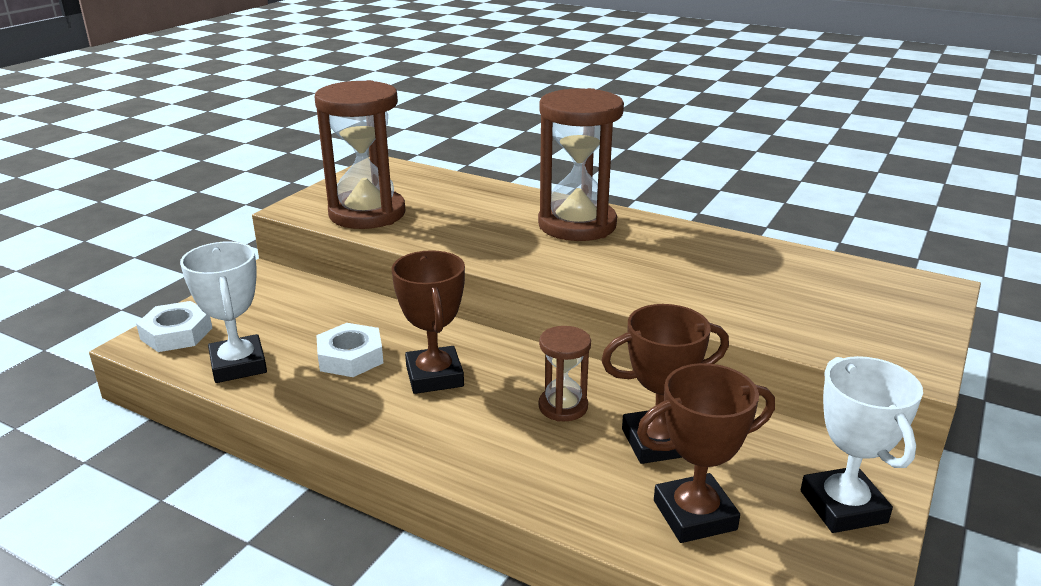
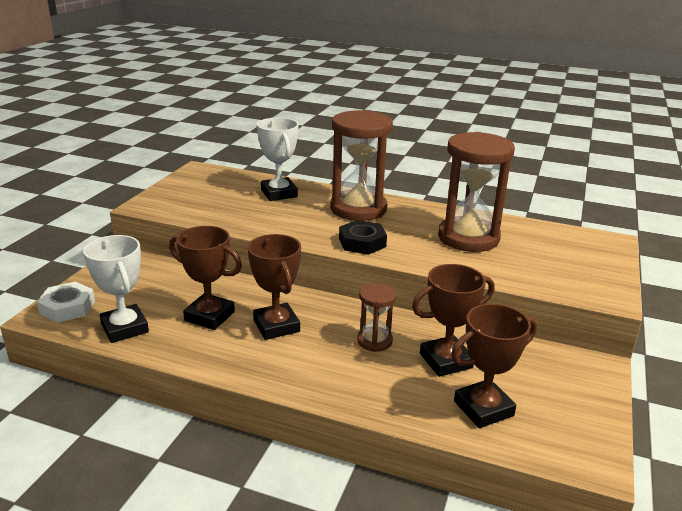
camera: 10 degrees left, 0 degrees up
brown hourglass [315,80,406,229] -> brown hourglass moved to [438,132,515,252]
white nut [316,323,383,377] -> brown trophy [169,226,242,330]
white trophy [801,356,923,533] -> white trophy moved to [257,118,299,201]
none -> black nut [339,220,387,255]

